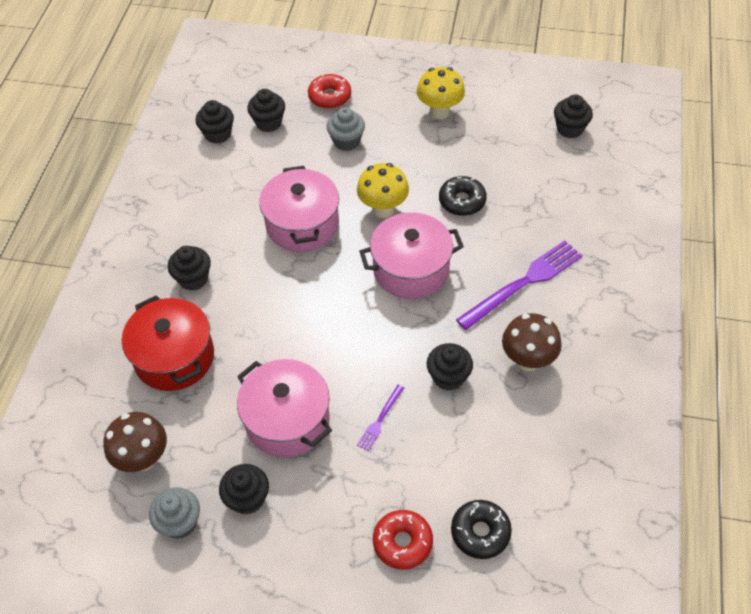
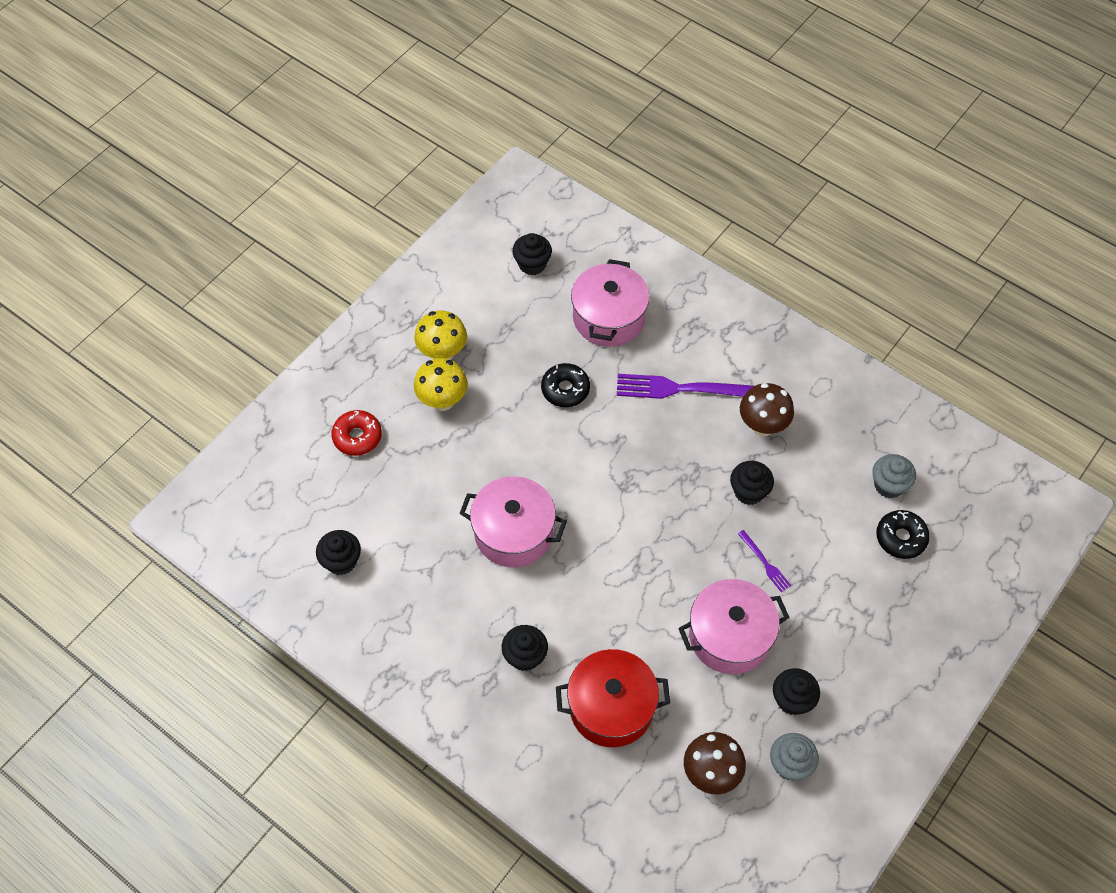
camera: 65 degrees left, 5 degrees up
black cupcake [247,89,285,132] -> none
grey cupcake [327,107,365,151] -> grey cupcake moved to [872,454,916,498]
yellow mushroom [357,163,409,218] -> yellow mushroom moved to [414,358,468,411]
pink pot [359,212,464,299] -> pink pot moved to [571,259,650,347]
red donut [373,510,433,569] -> none
purple fork [456,240,583,330] -> purple fork turned 75 degrees counterclockwise [617,374,754,399]

